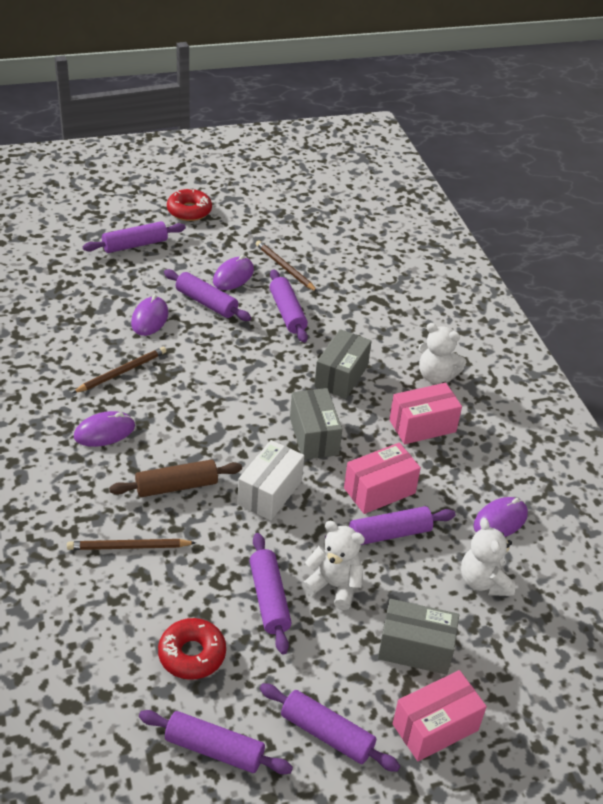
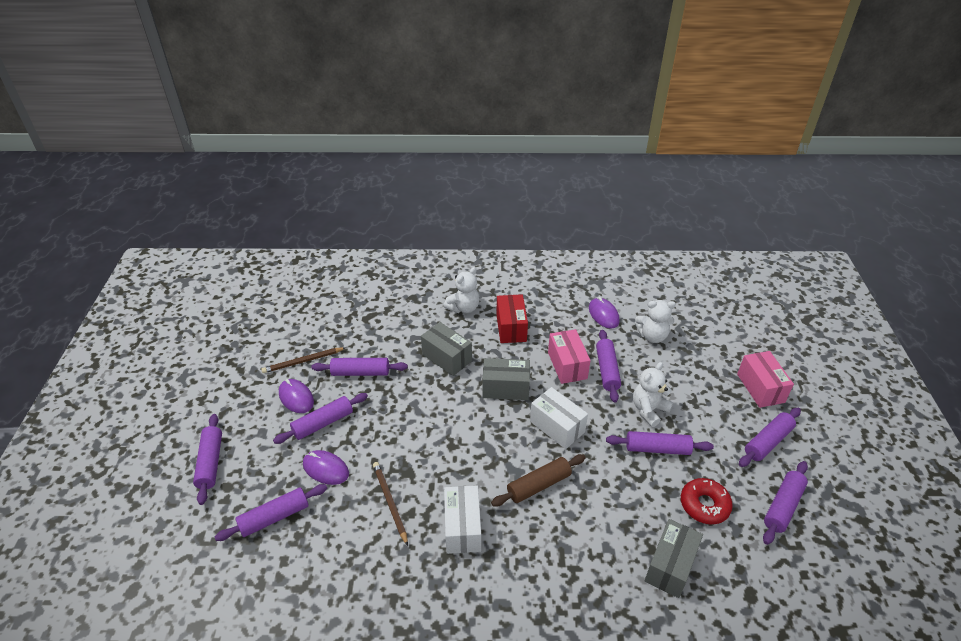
camera: 70 degrees left, 0 degrees up
brown pencil [67,539,196,550] -> none
purple mouse [74,411,135,447] -> white box [444,486,481,554]
brown rolling pin [109,459,242,497] -> brown rolling pin turned 60 degrees clockwise [491,454,586,507]
red donut [167,188,212,221] -> none
grey box [378,599,459,675] -> grey box moved to [645,519,703,598]
pink box [389,383,462,444] -> red box [496,294,528,343]
none -> purple rolling pin [215,484,327,541]

